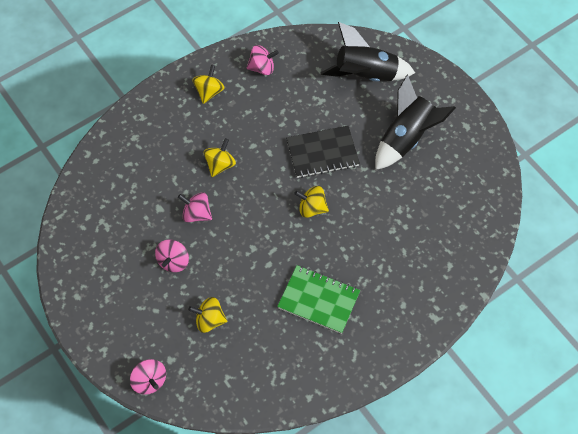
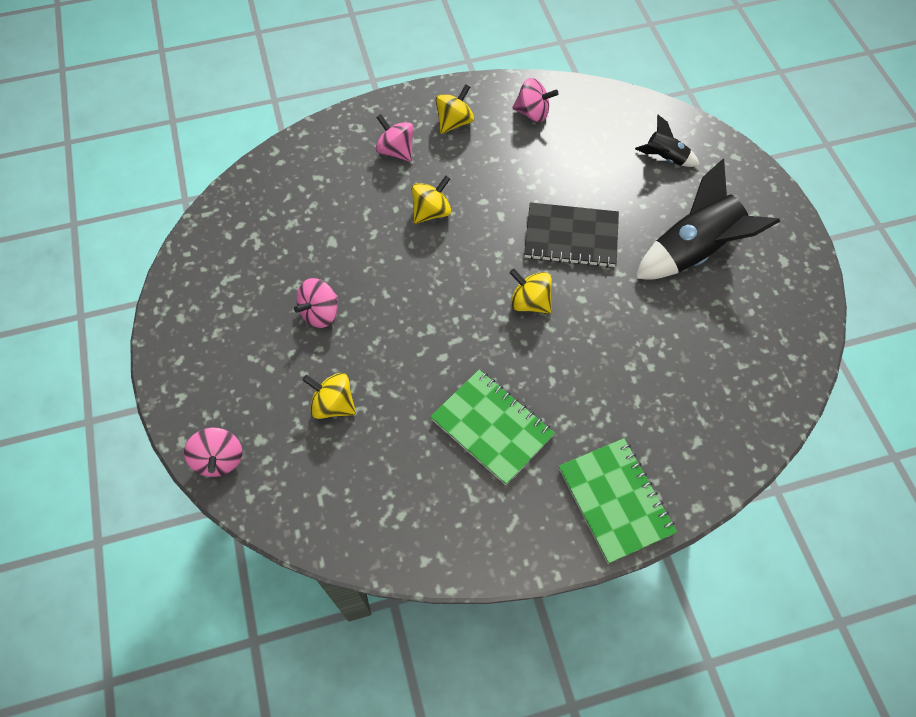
camera: 20 degrees right, 0 degrees up
pink spinning top [178,192,212,222] -> pink spinning top moved to [376,114,413,162]
black rocket [321,22,415,82] -> black rocket [635,115,700,167], size x0.51
none -> green notebook [559,438,677,564]

